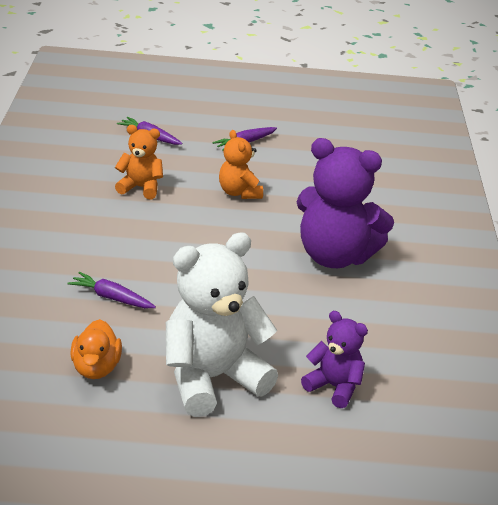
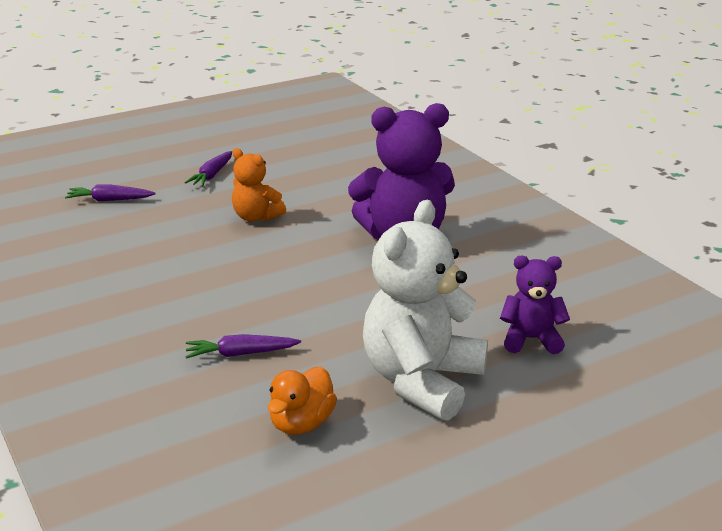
camera: 30 degrees left, 5 degrees down
orange duck [70,319,122,379] -> orange duck turned 60 degrees clockwise [268,366,337,435]
orange teddy bear [115,125,163,199] -> none

